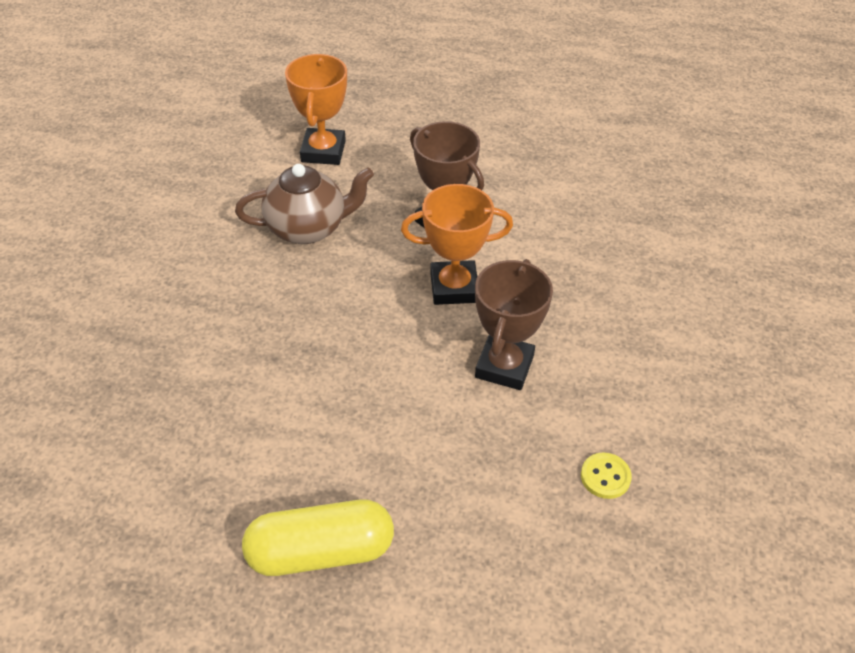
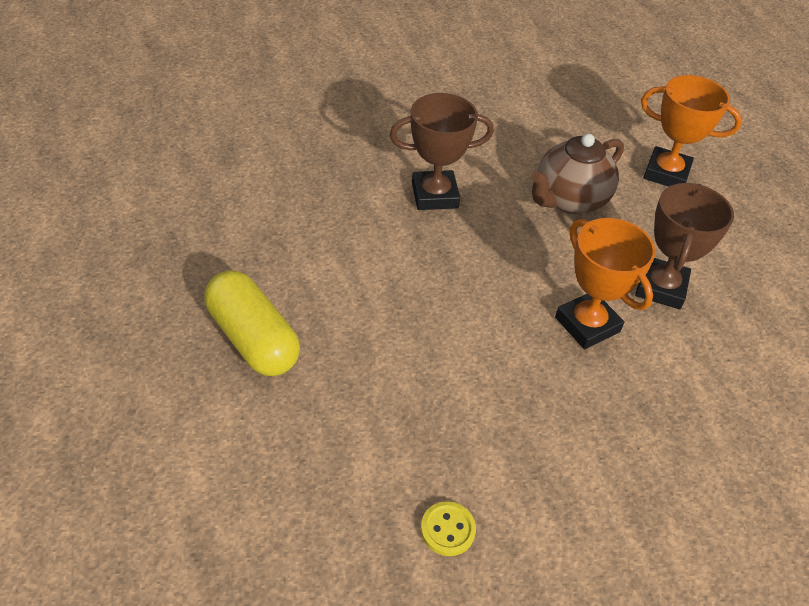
camera: 60 degrees right, 0 degrees up
brown teapot [235,164,374,244] -> brown teapot turned 90 degrees clockwise [530,134,624,214]
orange trophy [285,54,347,165] -> orange trophy turned 45 degrees clockwise [641,75,742,187]
brown trophy [475,259,553,390] -> brown trophy moved to [390,93,494,210]

